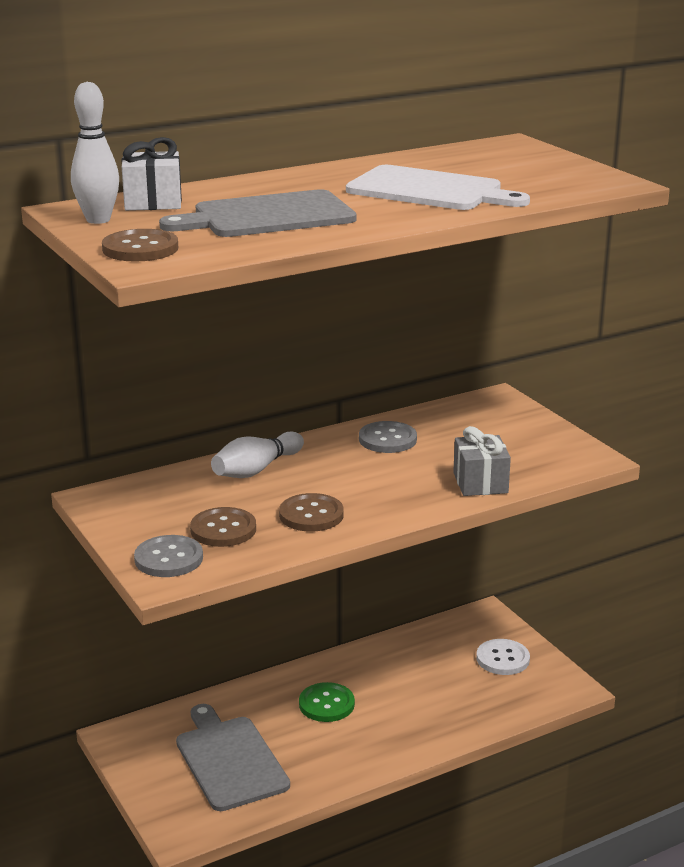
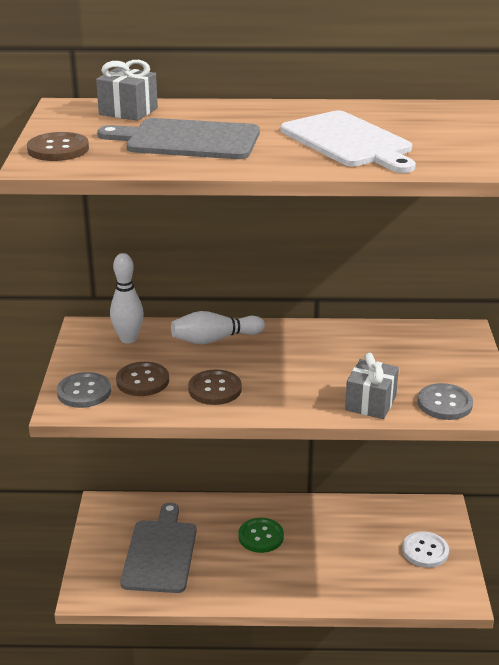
camera: 30 degrees right, 5 degrees up
white bowling pin [71,82,119,224] -> white bowling pin moved to [110,253,144,344]
white gift [121,137,182,211] -> grey gift [96,60,158,121]
grey button [359,421,417,453] -> grey button moved to [418,383,473,420]

